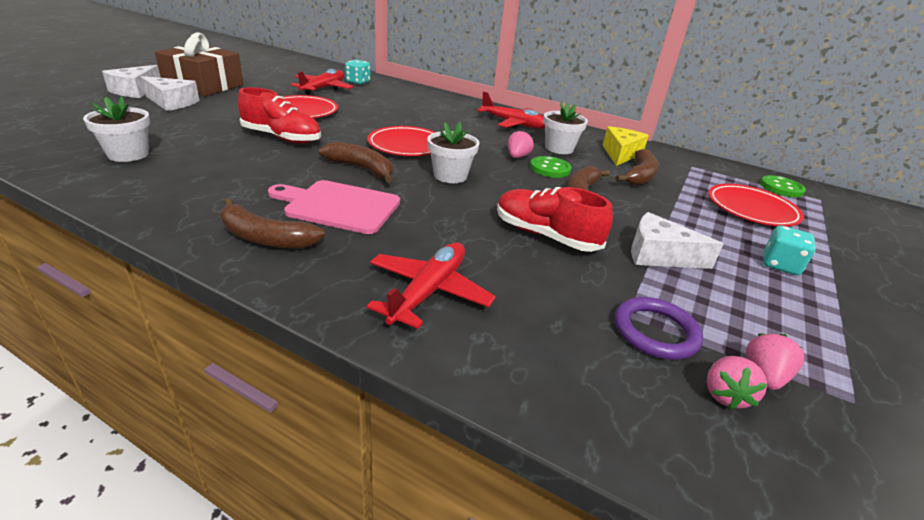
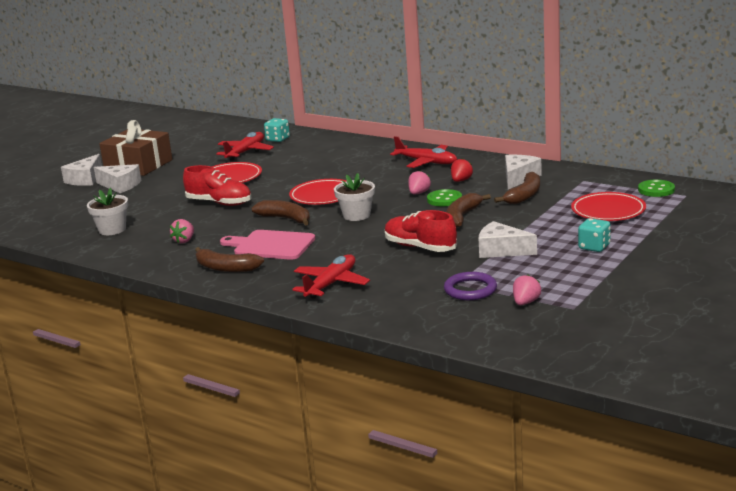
camera: 10 degrees right, 10 degrees down
white flower pot [543,103,588,154] -> red strawberry [451,158,473,182]
yellow cheese [603,126,649,166] -> white cheese [505,155,542,189]
pink strawberry [707,356,767,410] -> pink strawberry moved to [170,219,194,243]

